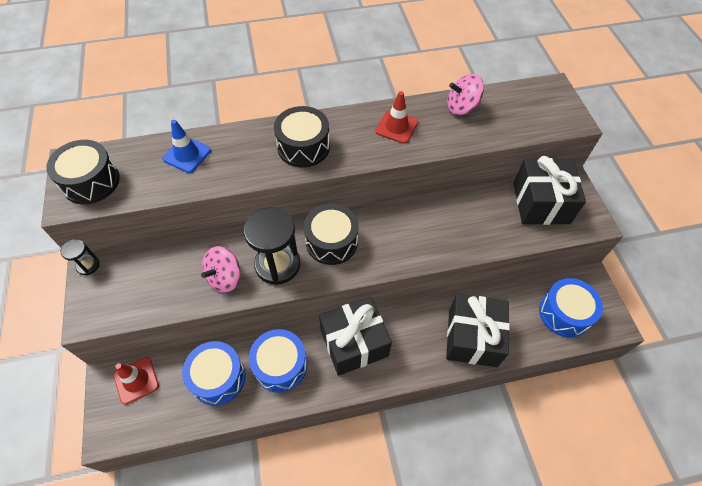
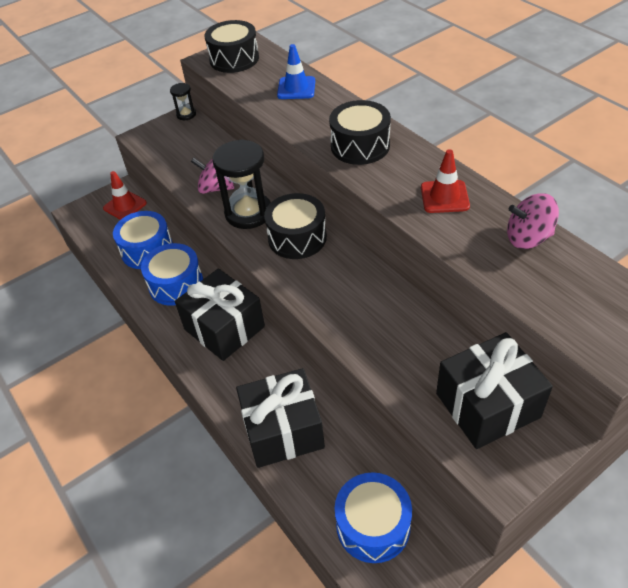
camera: 70 degrees right, 10 degrees down
pink spinning top [448,74,484,115] -> pink spinning top turned 60 degrees counterclockwise [507,193,559,249]

